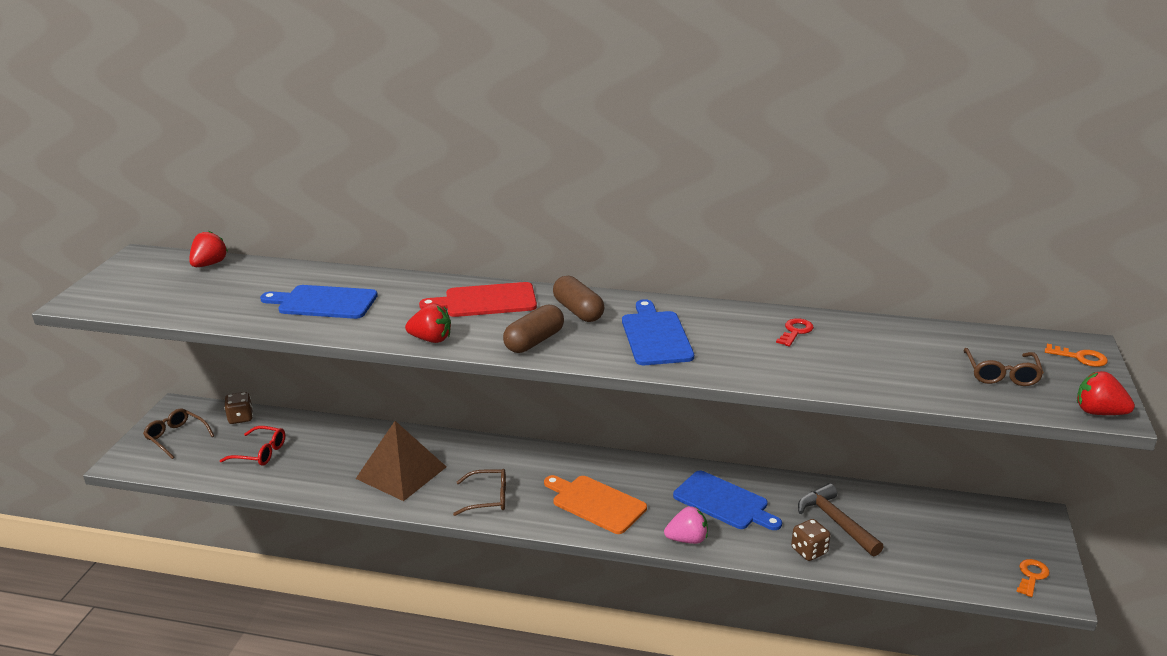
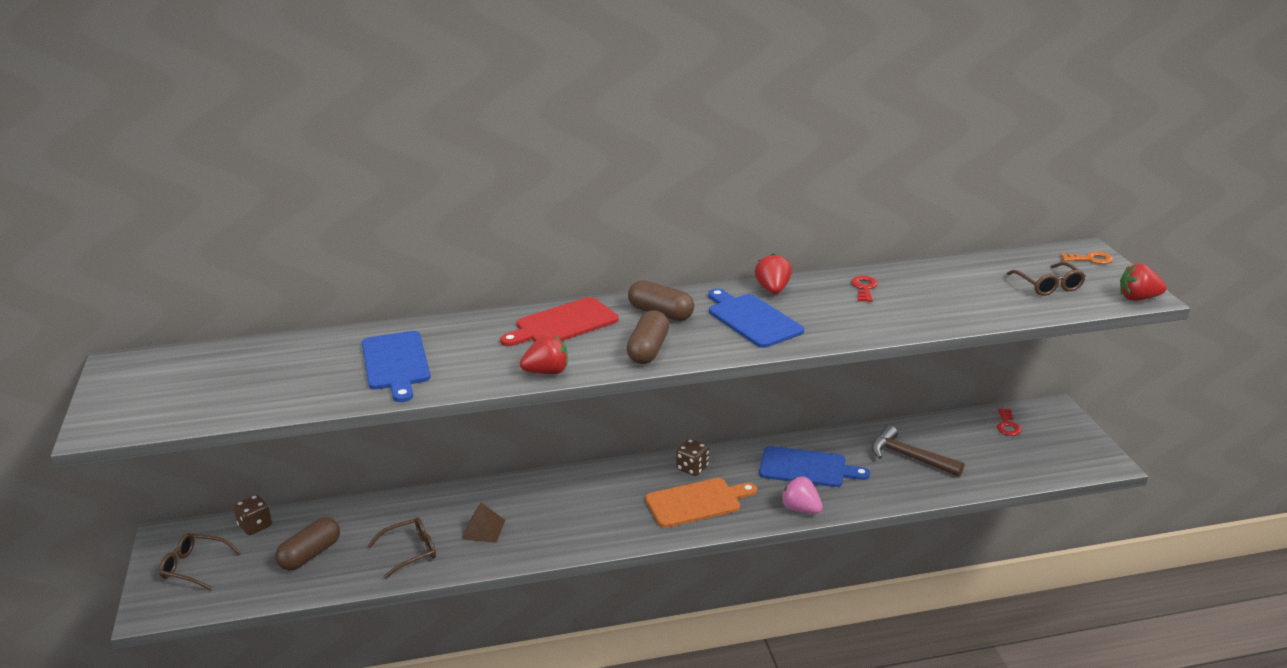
camera: 25 degrees left, 0 degrees up
red strawberry [189,231,228,267] -> red strawberry moved to [755,253,792,294]
red glasses [220,426,285,466] -> brown capsule [275,517,340,570]
blue cutting board [260,285,378,319] -> blue cutting board turned 90 degrees counterclockwise [362,331,431,402]
brown pyramid [356,421,446,501] -> brown pyramid [462,502,505,543], size x0.51
brown glasses [453,469,506,516] -> brown glasses moved to [368,517,436,579]
orange cutting board [544,475,647,534] -> orange cutting board turned 150 degrees clockwise [645,478,757,528]
pink strawberry [664,506,708,544] -> pink strawberry turned 105 degrees counterclockwise [781,476,823,514]
brown dice [791,519,831,561] -> brown dice moved to [676,439,709,476]
orange key [1016,559,1050,597] -> none
none -> red key [997,408,1022,436]

